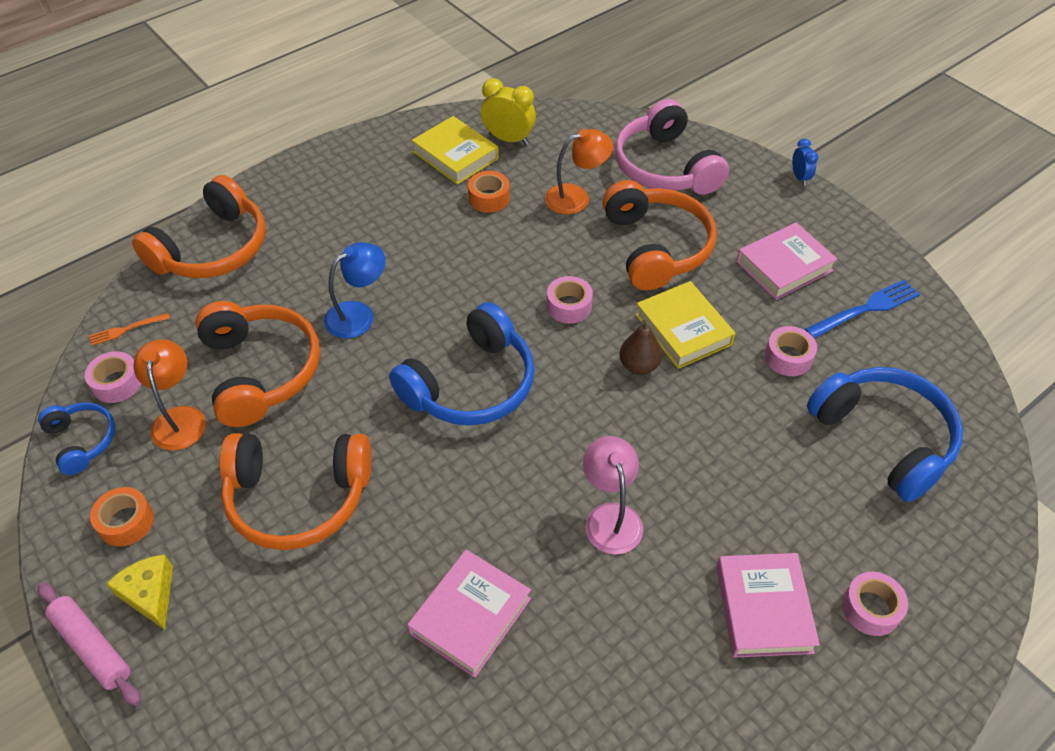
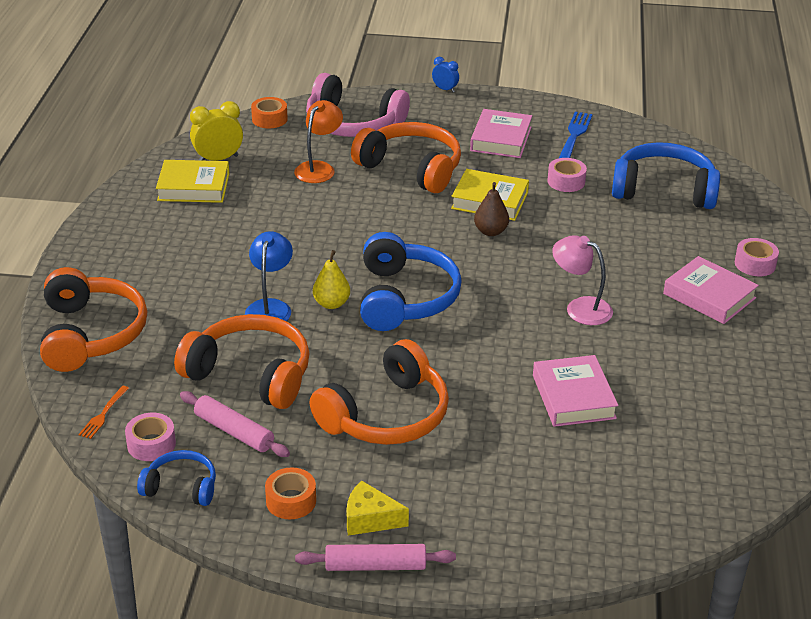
camera: 45 degrees left, 15 degrees down
orange lamp [133,339,206,451] -> pink rolling pin [180,391,290,457]
orange tape [468,171,510,213] -> orange tape moved to [251,97,288,128]
pink tape [547,276,593,324] -> none
none -> yellow pear [313,250,350,309]

